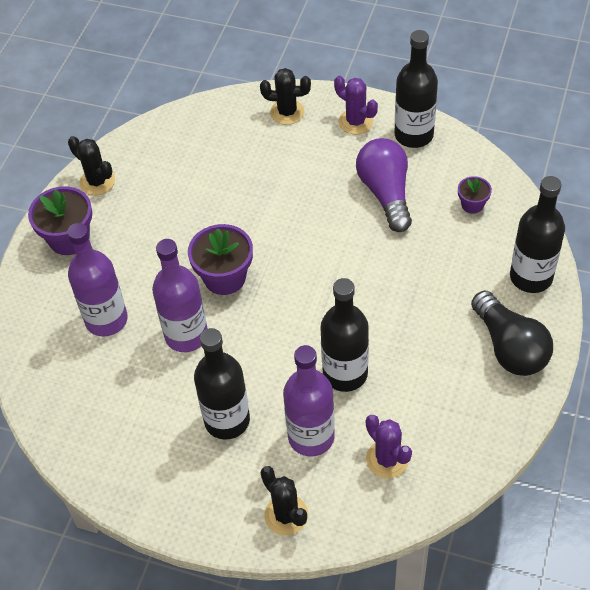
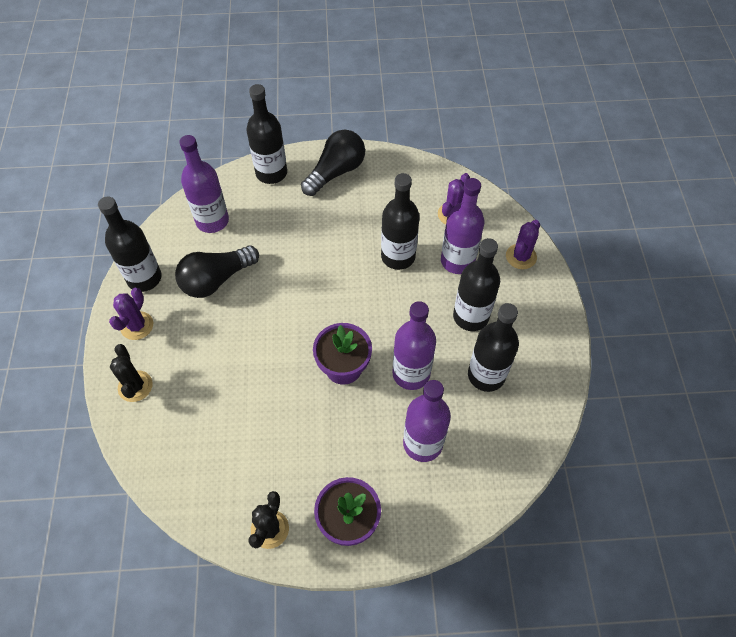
camera: 115 degrees left, 5 degrees up
black cactus [260,466,308,535] -> purple cactus [506,220,540,269]
purple light bulb [356,138,412,232] -> black light bulb [175,245,259,298]
purple flower pot [458,176,492,214] -> purple bottle [179,135,229,233]
none -> black bottle [468,303,519,392]

